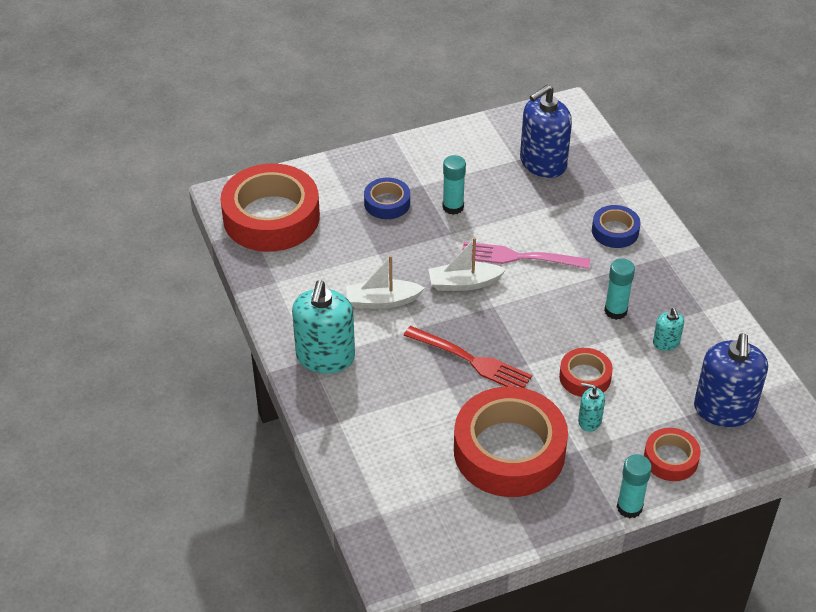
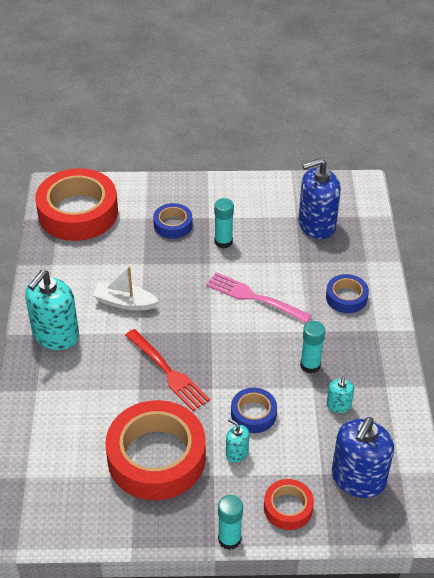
camera: 20 degrees right, 0 degrees up
white boat [428,237,506,291] -> none
red tape [559,348,613,397] -> blue tape [231,388,277,433]

